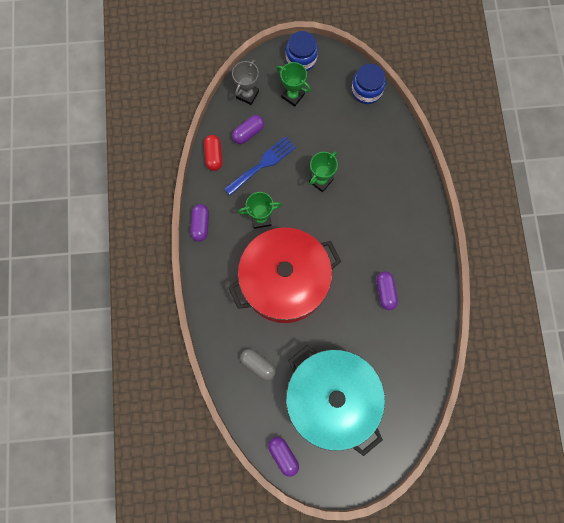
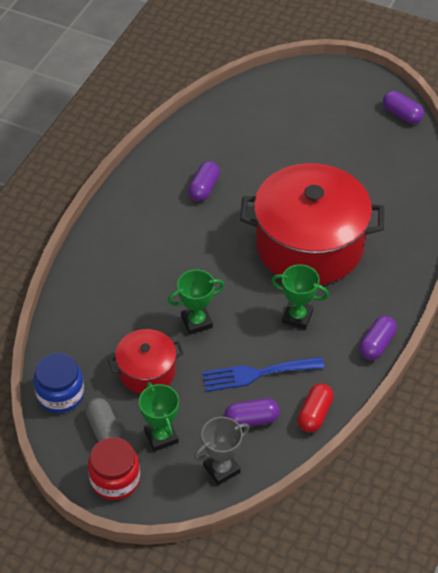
camera: 150 degrees left, 25 degrees down
grey capsule [240,349,276,381] -> grey capsule moved to [85,398,122,442]
purple capsule [268,437,299,477] -> purple capsule turned 45 degrees counterclockwise [383,91,424,124]
blue jar [286,31,318,71] -> red jar [88,437,140,500]
turquoise pot [286,345,385,456] -> none
none -> red pot [108,329,184,394]

